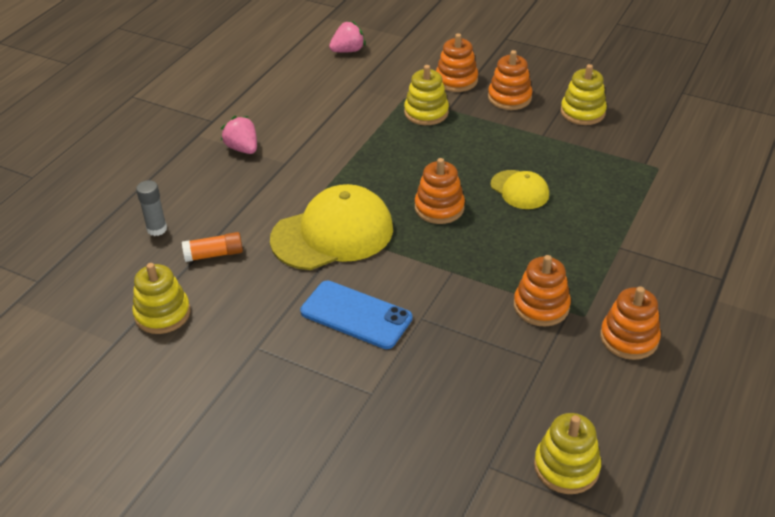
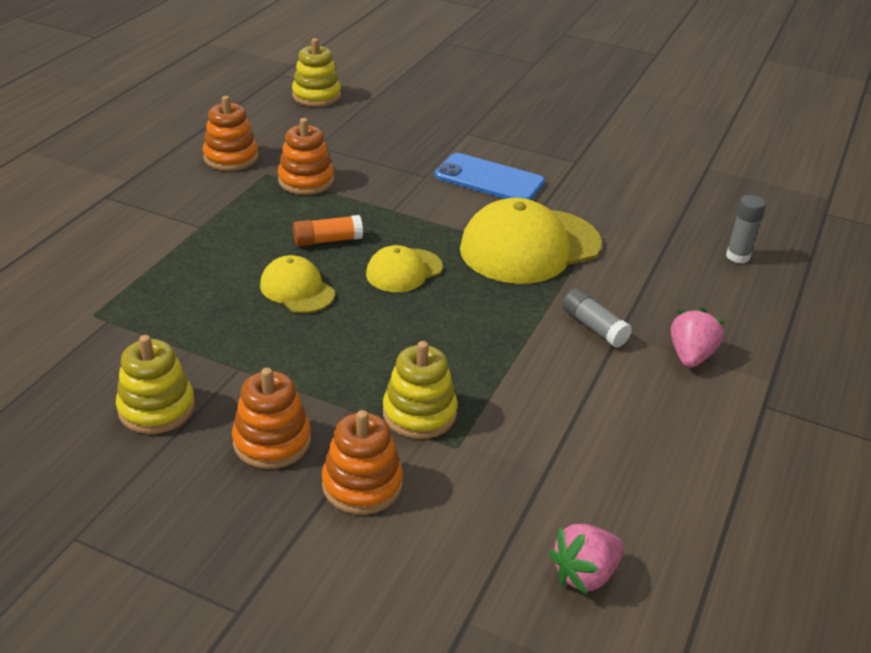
camera: 175 degrees right, 5 degrees down
yellow stacking toy [132,263,190,334] -> none
orange glue stick [182,232,243,262] -> orange glue stick moved to [293,215,363,246]
pink strawberry [221,116,257,154] -> pink strawberry turned 120 degrees counterclockwise [671,308,725,367]
orange stacking toy [415,158,465,224] -> yellow cap [366,245,443,292]
none -> grey glue stick [562,288,632,348]

